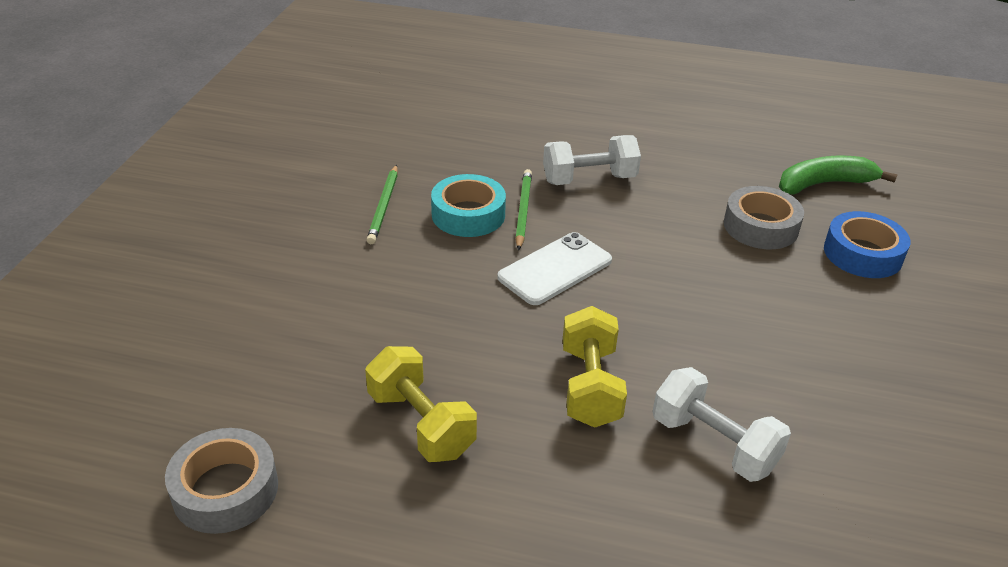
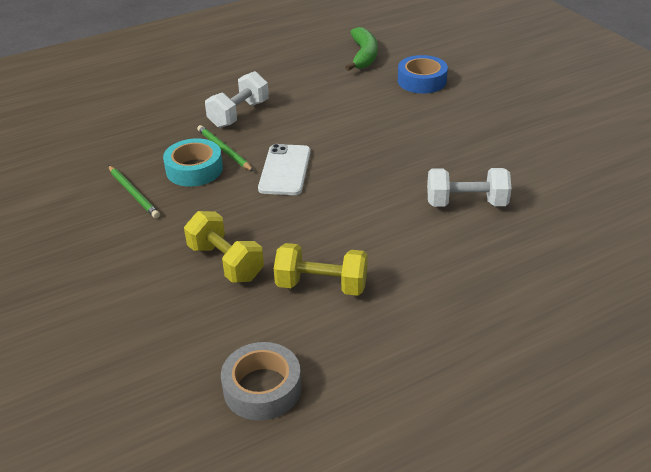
camera: 40 degrees left, 0 degrees up
yellow dumbbell [563,306,627,428] -> yellow dumbbell moved to [184,211,264,283]
grey tape [724,186,804,249] -> none
green banana [779,155,898,195] -> green banana turned 150 degrees clockwise [345,27,378,71]

